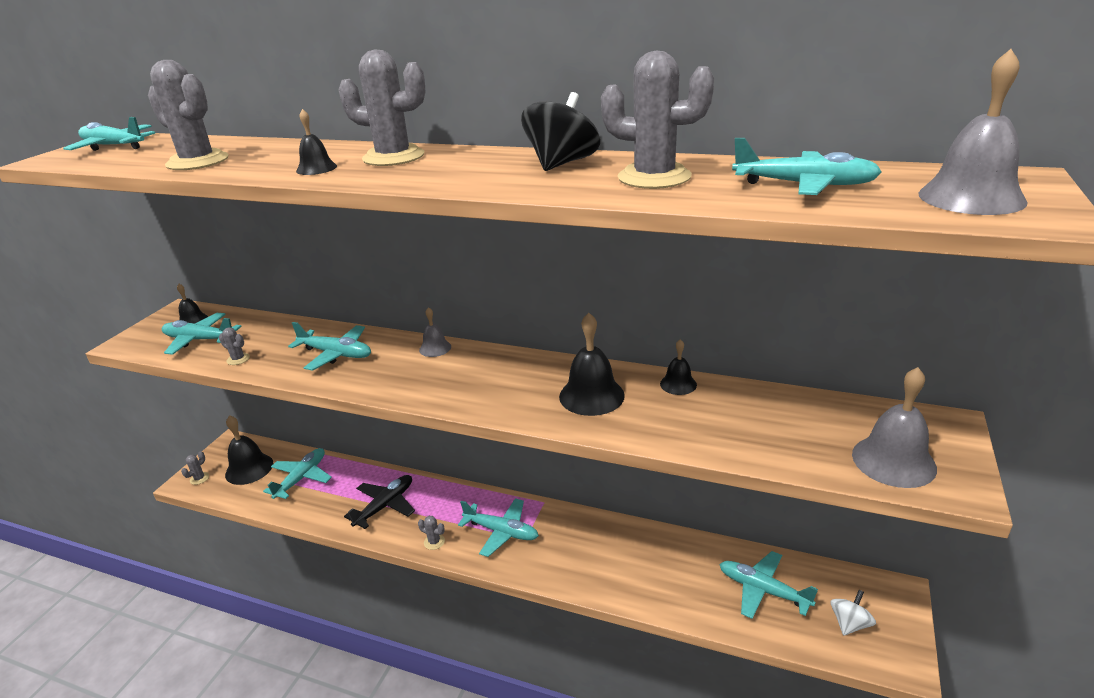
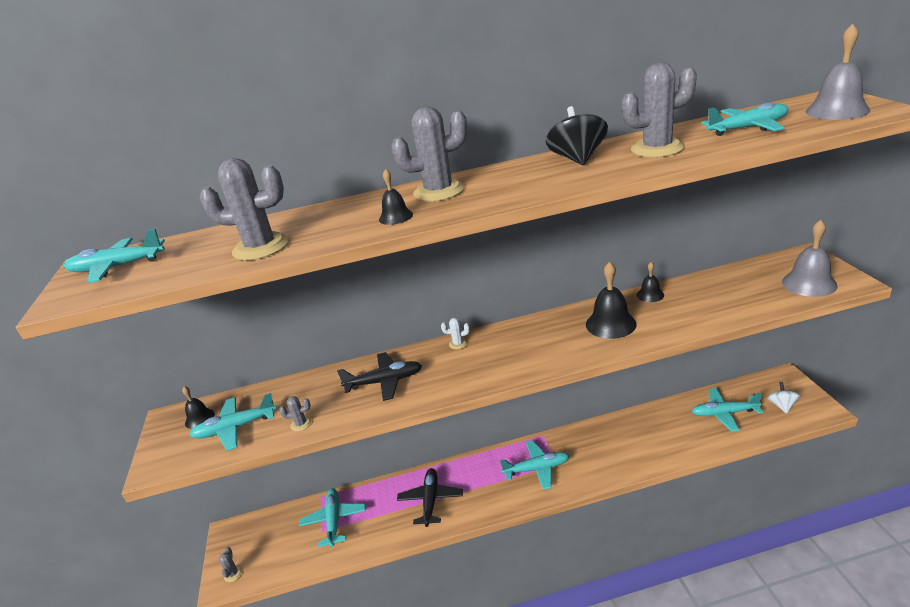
camera: 30 degrees left, 0 degrees up
black bell [225,415,273,485] -> none
turquoise plane [288,322,371,371] -> black plane [337,352,422,401]
grey cactus [418,516,445,550] -> none
grey bell [419,307,451,357] -> white cactus [441,318,470,349]

